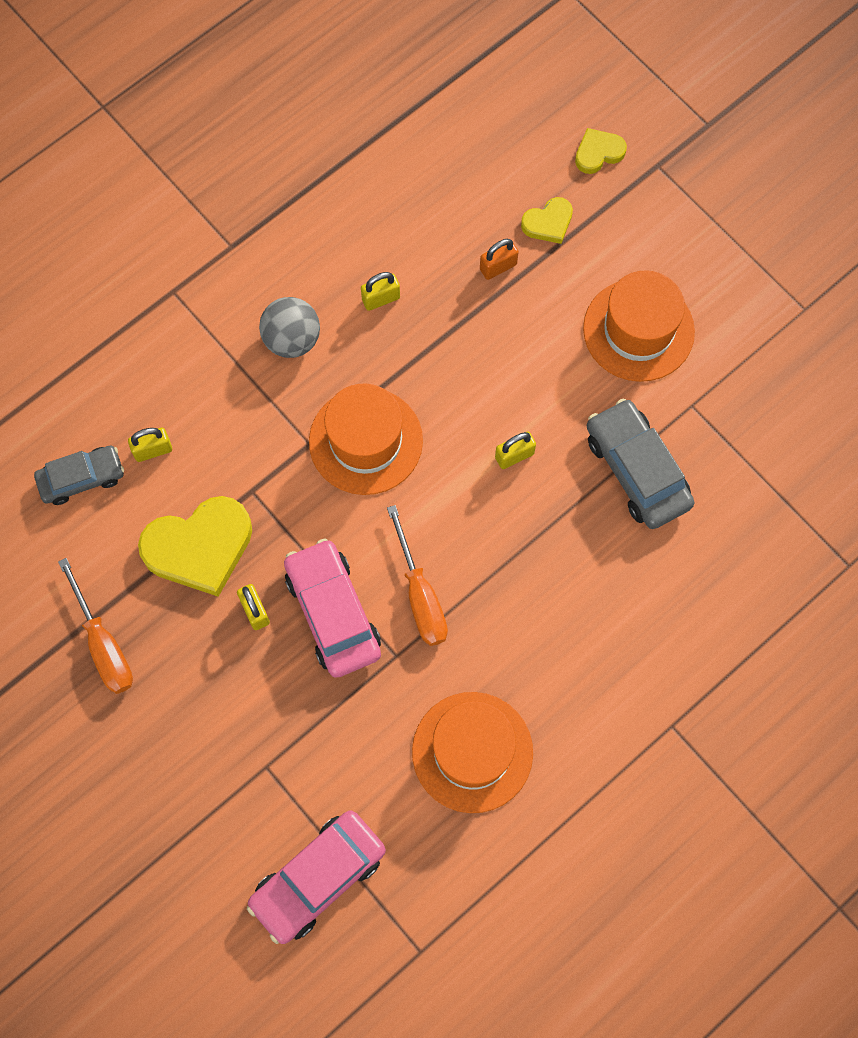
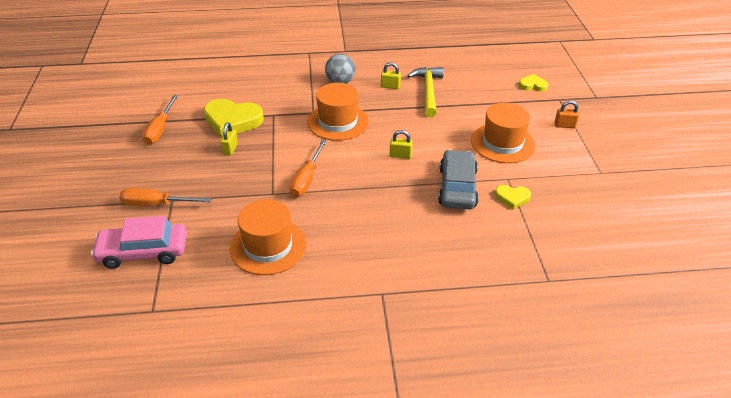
camera: 35 degrees right, 30 degrees down
grey car [34,446,124,505] -> none
yellow padlock [128,428,172,462] -> none
pink car [284,539,381,678] -> none
orange padlock [480,239,519,280] -> orange padlock moved to [554,101,579,128]
yellow heart [521,197,573,244] -> yellow heart moved to [495,185,531,209]
none -> orange screwdriver [120,188,212,206]
none -> yellow hammer [407,67,444,117]

